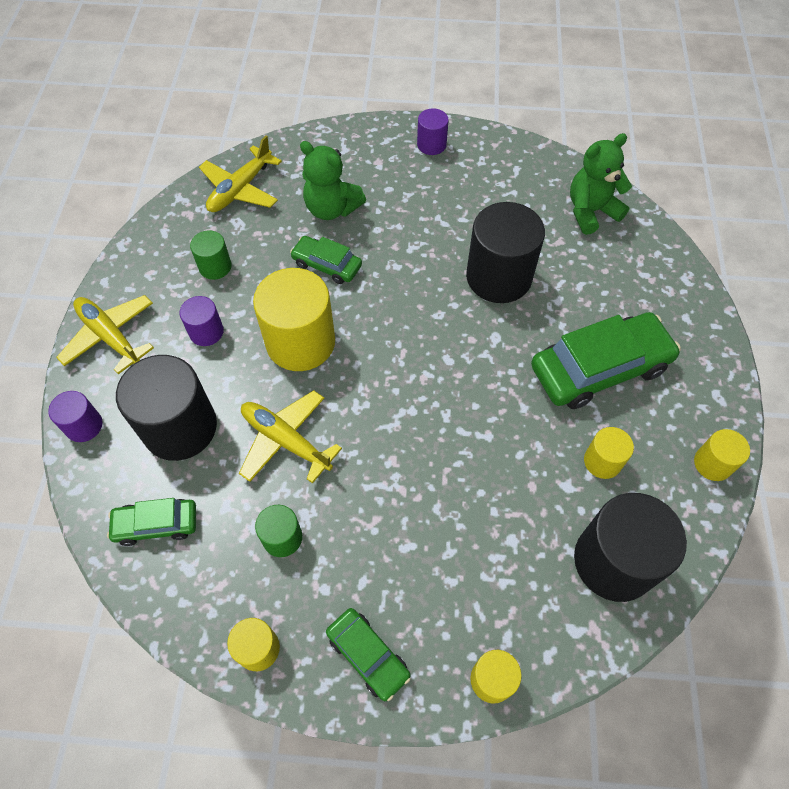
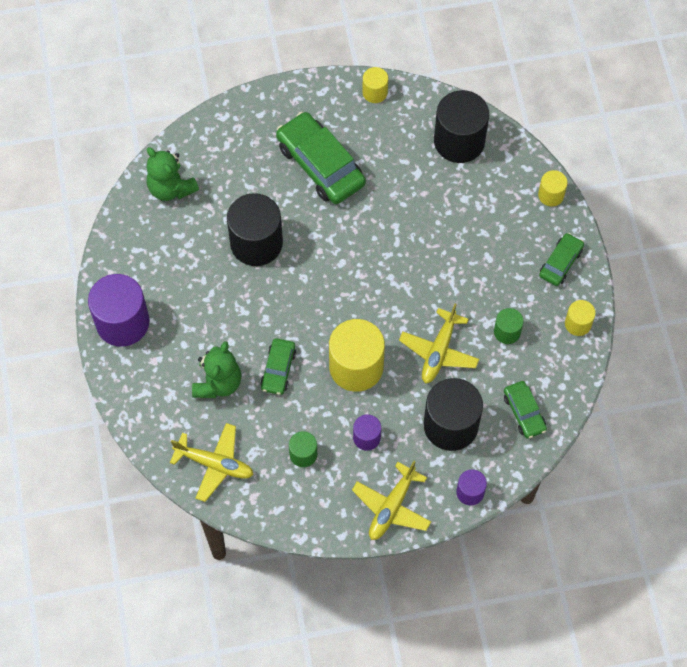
camera: 105 degrees left, 5 degrees up
purple cylinder [417,108,449,155] -> purple cylinder [88,274,150,347], size x1.99
yellow cylinder [584,427,634,479] -> none

